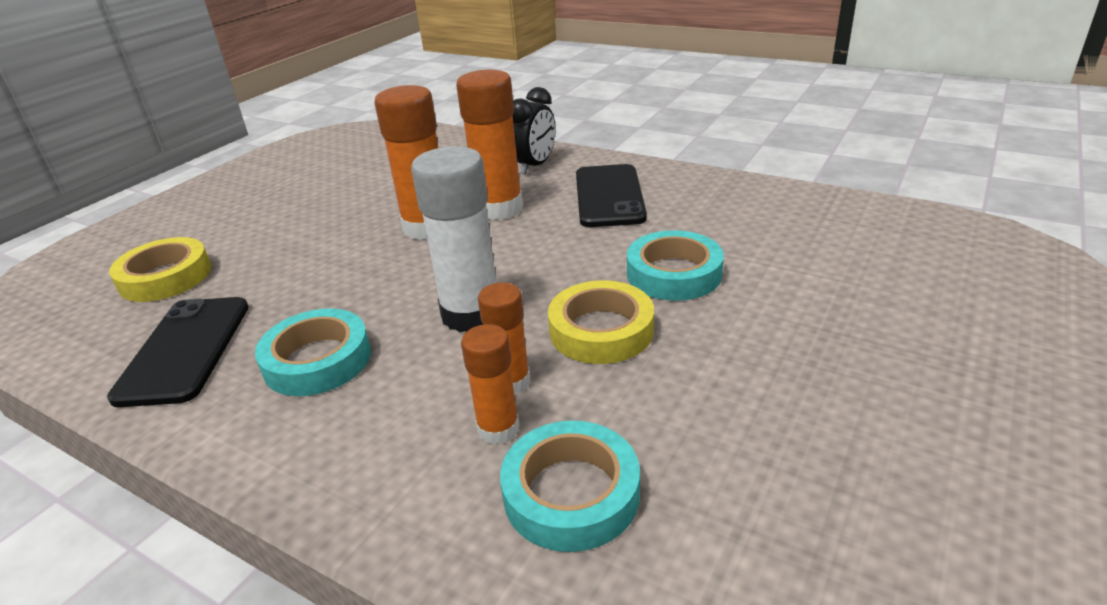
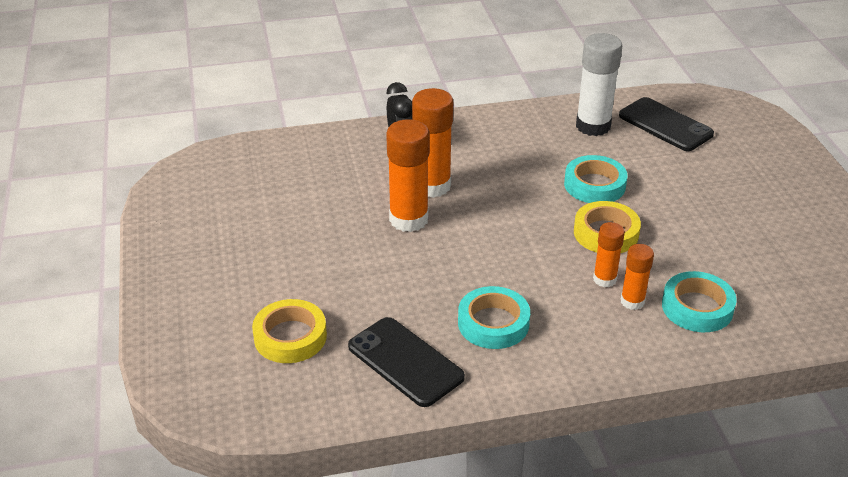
camera: 45 degrees left, 5 degrees up
white glue stick [411,146,497,332] -> white glue stick moved to [576,33,622,136]
black phone [576,164,647,227] -> black phone moved to [619,97,714,151]

